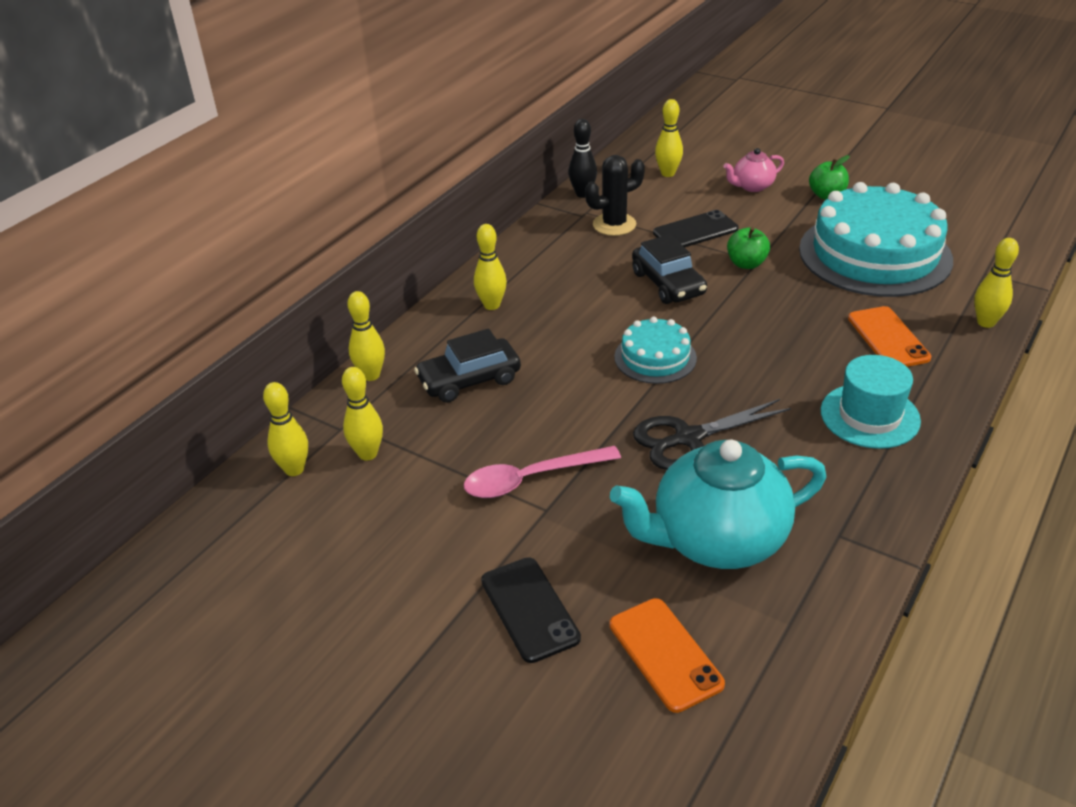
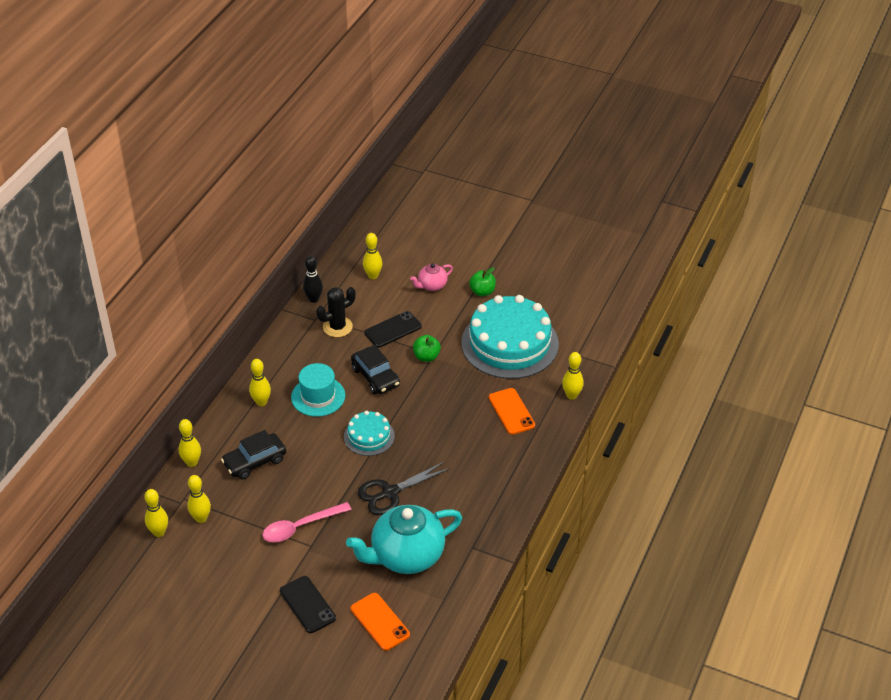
camera: 10 degrees left, 5 degrees up
turquoise hat [821,355,921,449] -> turquoise hat moved to [291,363,345,417]

